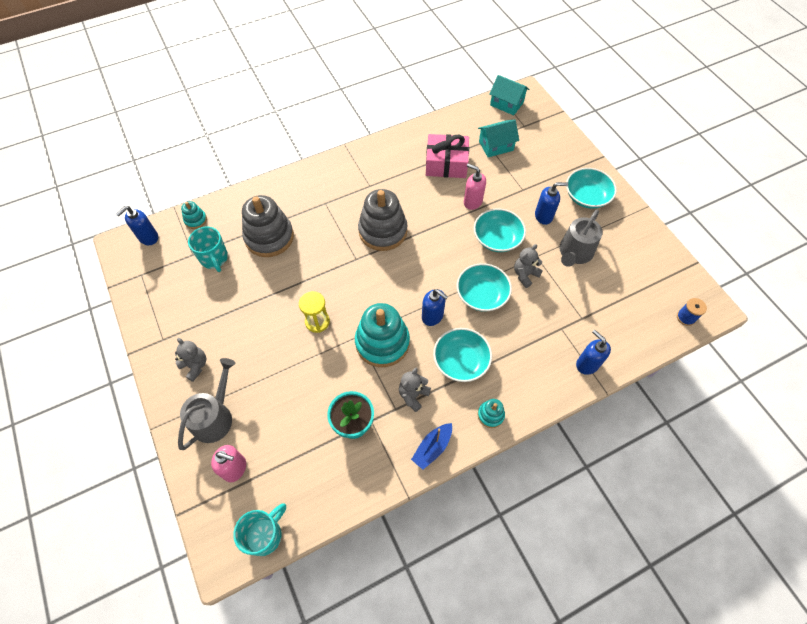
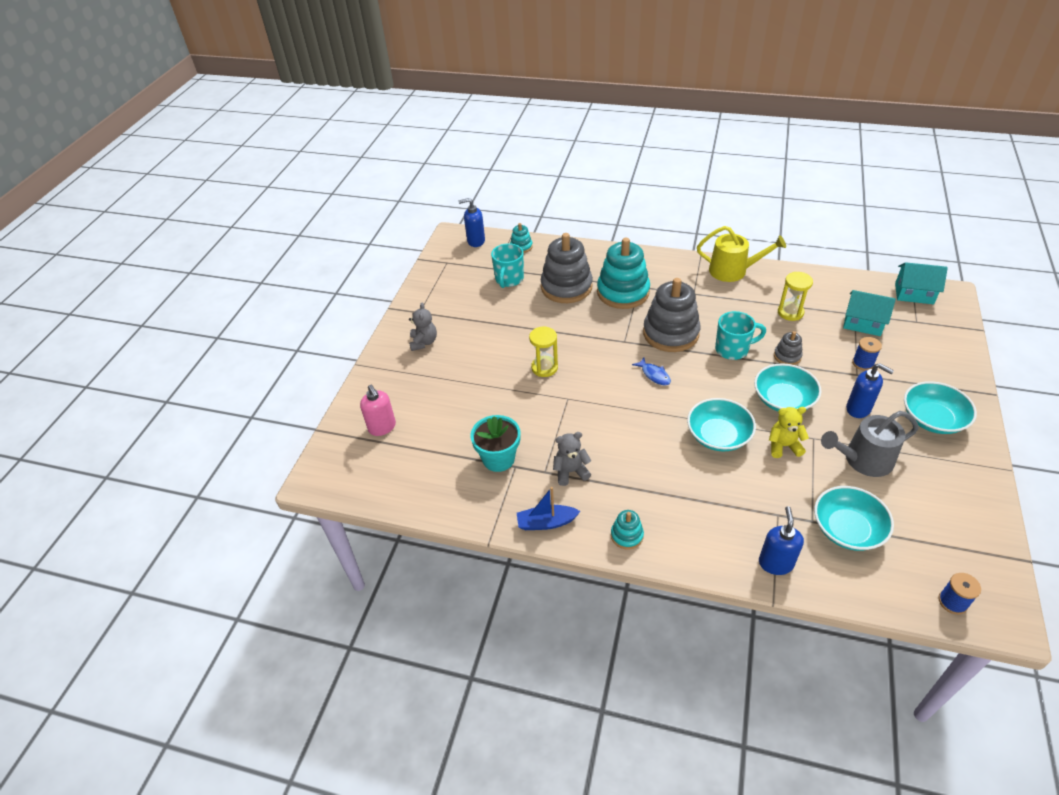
camera: 45 degrees right, 15 degrees down
grey watering can [178,358,236,450] -> none
turquoise mug [233,503,286,556] -> turquoise mug moved to [715,311,766,360]
turquoise stacking toy [355,303,410,367] -> turquoise stacking toy moved to [597,238,650,309]
blue soap dispenser [422,289,448,326] -> none
pink gift [426,134,469,178] -> yellow hourglass [778,272,813,321]
turquoise bowl [433,328,492,382] -> turquoise bowl moved to [814,486,894,551]
pink soap dispenser [464,164,486,210] -> grey stacking toy [774,331,803,365]
turquoise house [489,75,529,115] -> turquoise house turned 60 degrees counterclockwise [895,262,948,304]
grey teddy bear [514,244,543,288] -> yellow teddy bear [769,407,809,458]
none -> blue fish [632,358,671,385]
none -> yellow watering can [697,226,786,282]
none -> blue spool [852,337,882,371]

